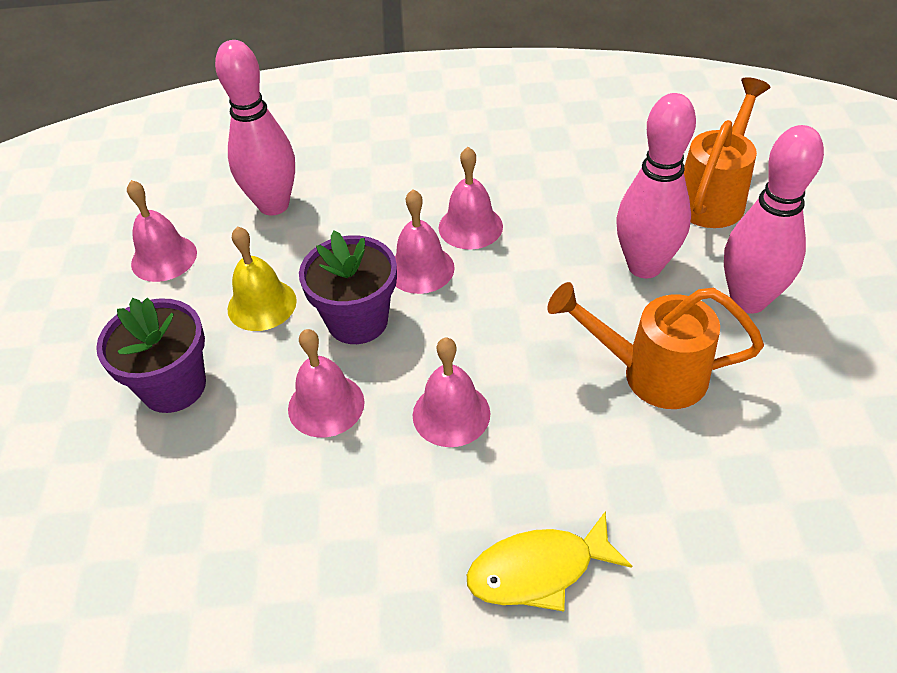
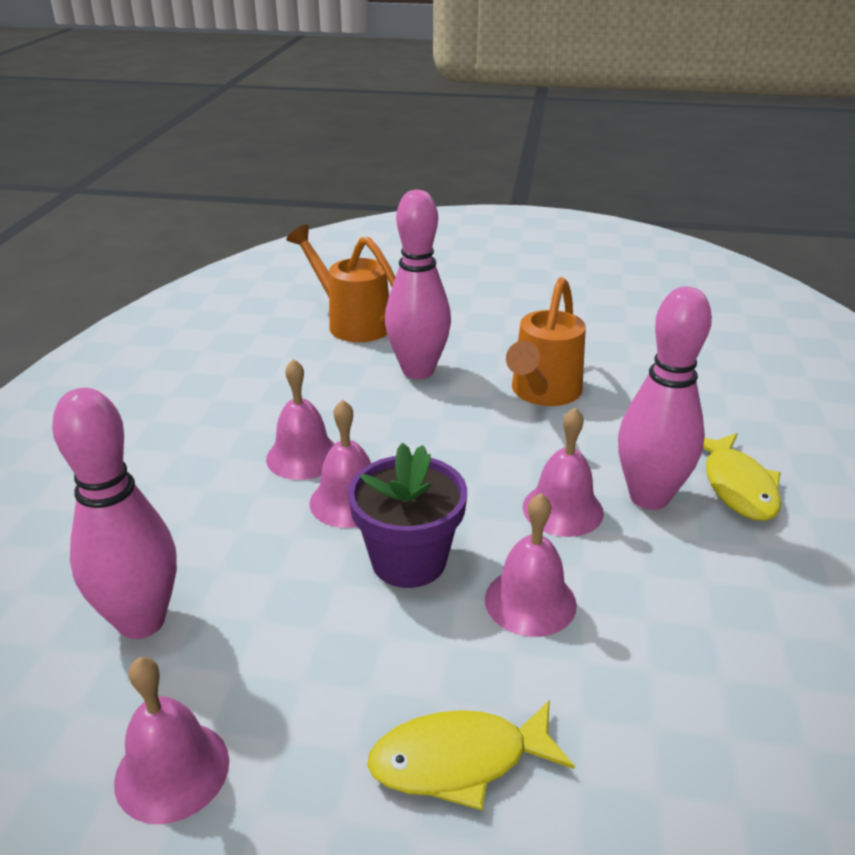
camera: 80 degrees left, 15 degrees down
purple flower pot [96,297,206,413] -> yellow fish [367,700,575,810]
yellow bell [228,226,297,331] -> none
pink bowling pin [724,125,824,314] -> pink bowling pin moved to [618,287,712,510]

